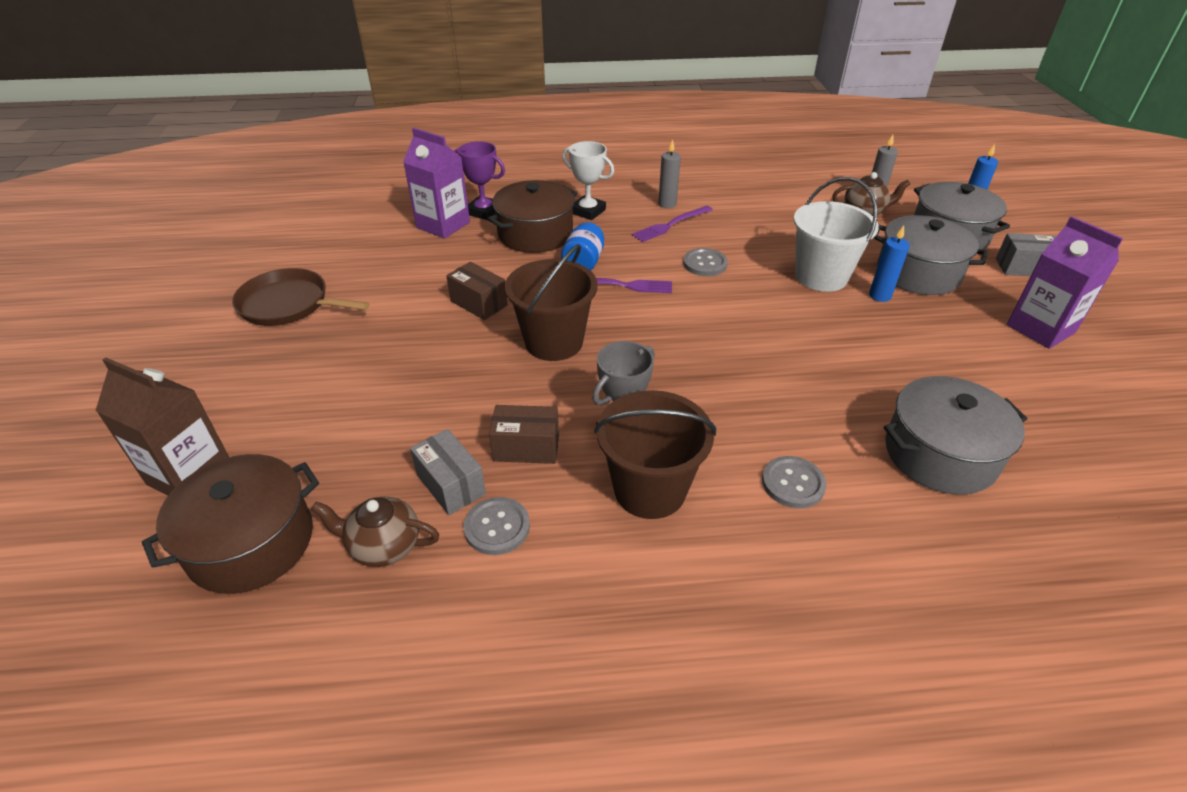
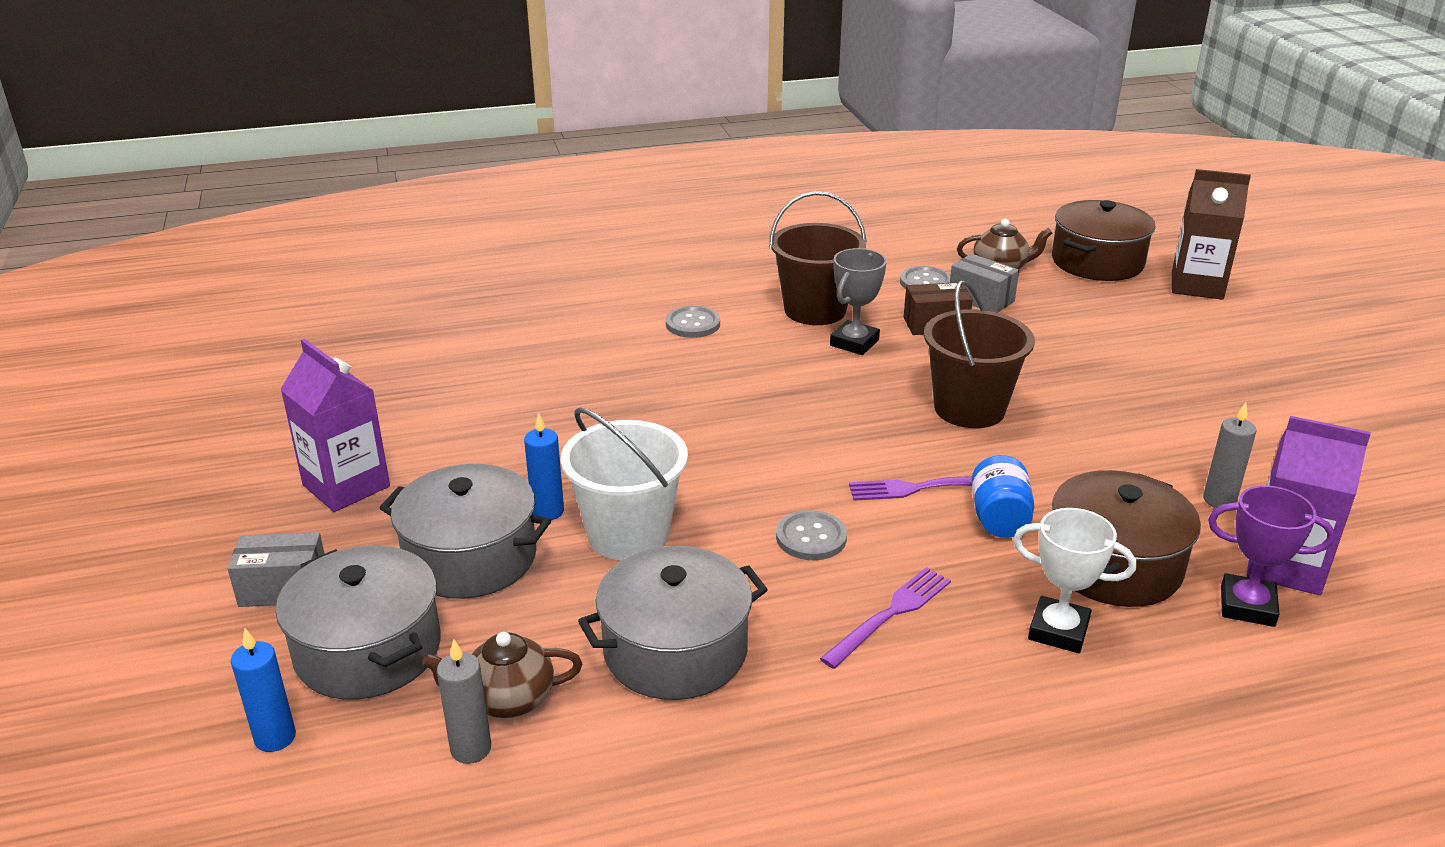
camera: 170 degrees right, 10 degrees down
brown pan [232,268,370,326] -> none
brown box [446,262,508,320] -> none
grey candle [658,139,681,208] -> grey candle moved to [1203,402,1257,508]
grey pot [884,376,1027,495] -> grey pot moved to [578,546,768,700]

